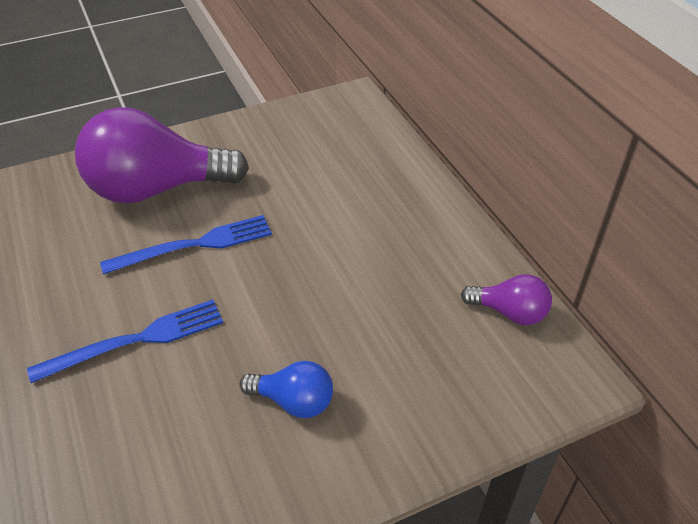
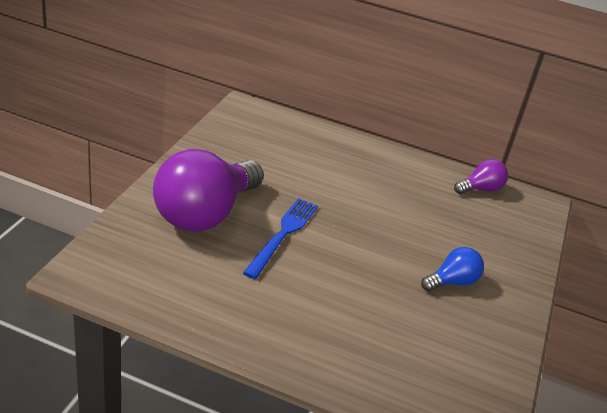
camera: 50 degrees left, 10 degrees down
blue fork [27,300,223,383] -> none

